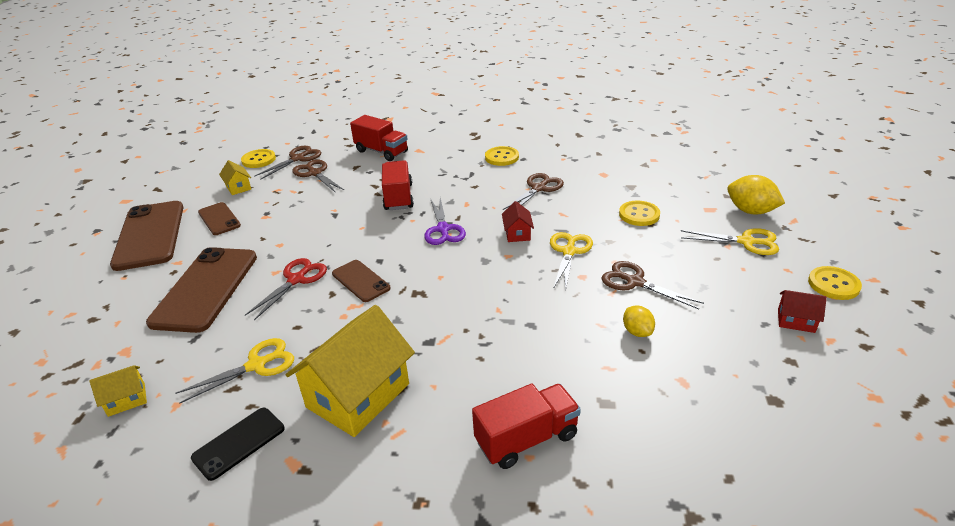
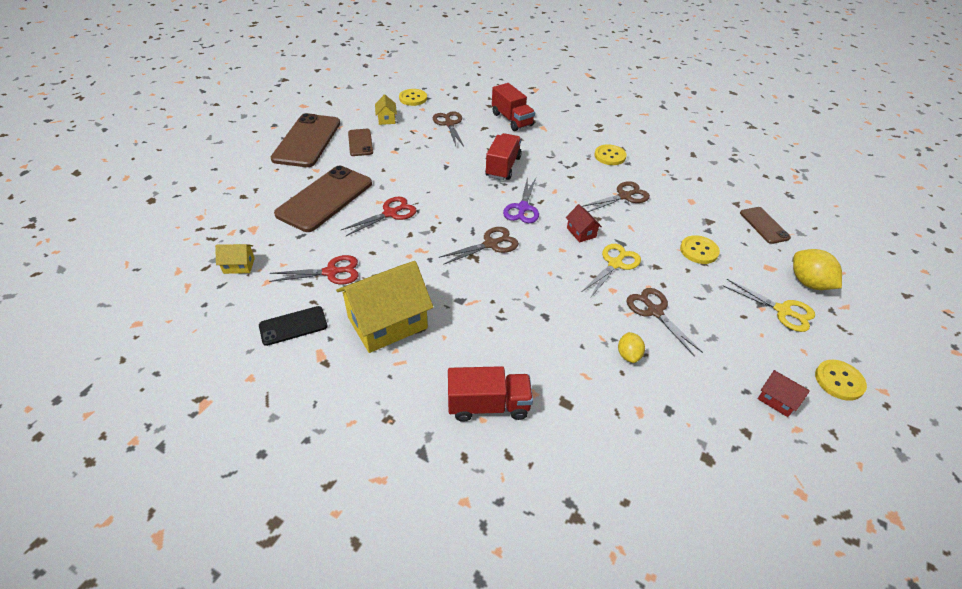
camera: 20 degrees right, 10 degrees up
yellow scissors [176,338,294,403] -> red scissors [269,255,359,284]
brown scissors [254,146,321,180] -> brown scissors moved to [439,227,519,265]
brown phone [332,260,390,302] -> brown phone moved to [740,207,791,244]
red house [502,201,534,242] -> red house turned 45 degrees counterclockwise [566,204,602,243]

